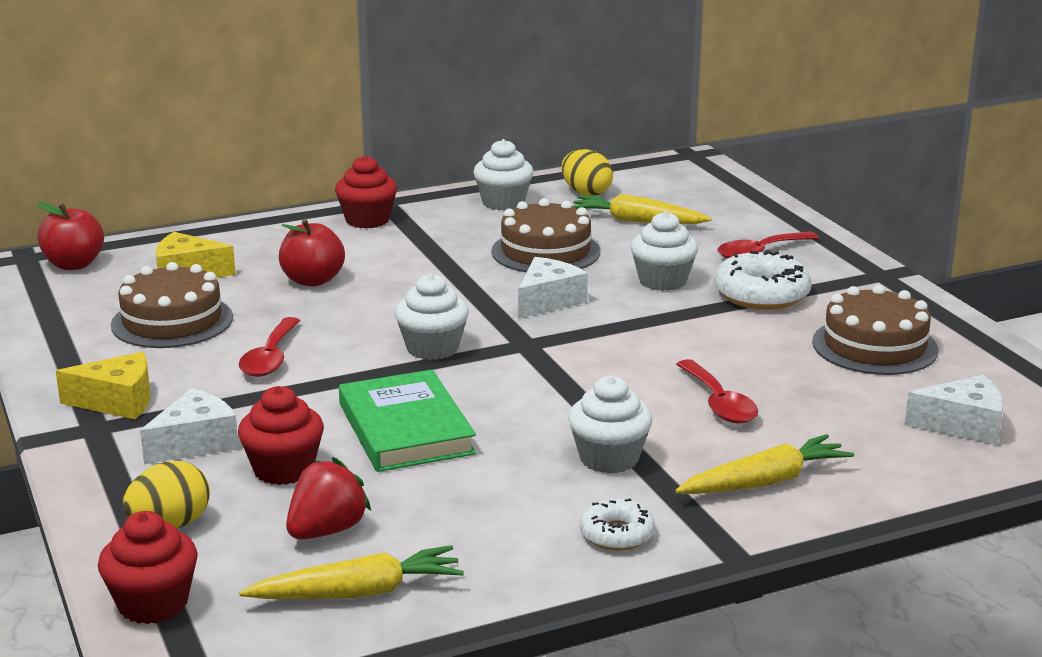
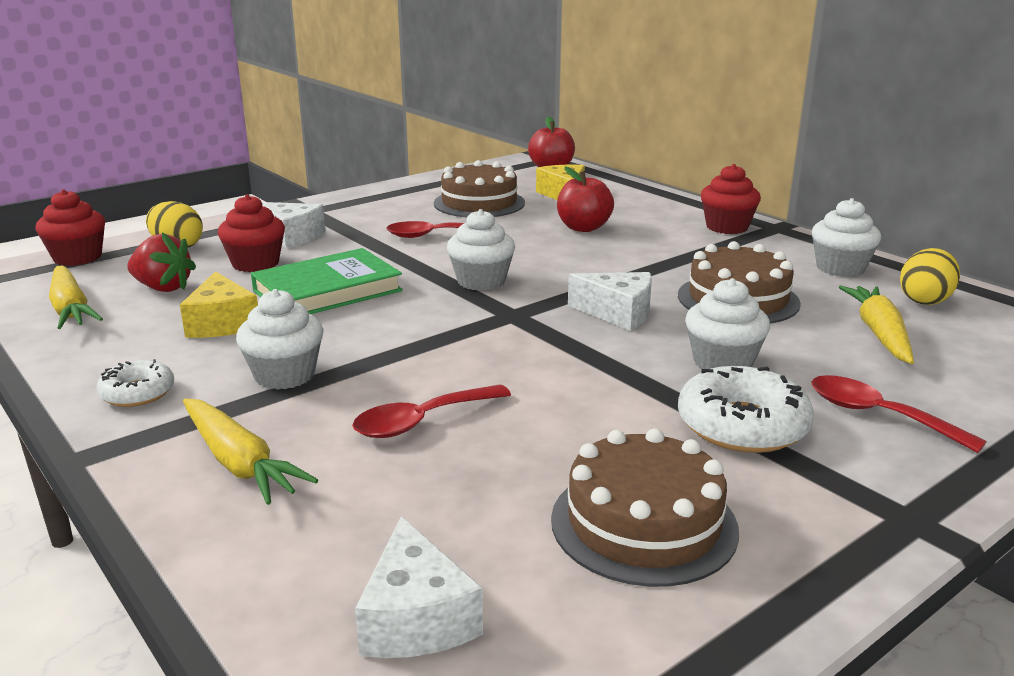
camera: 75 degrees right, 0 degrees up
yellow cheese [56,352,151,419] -> yellow cheese moved to [180,271,258,338]

